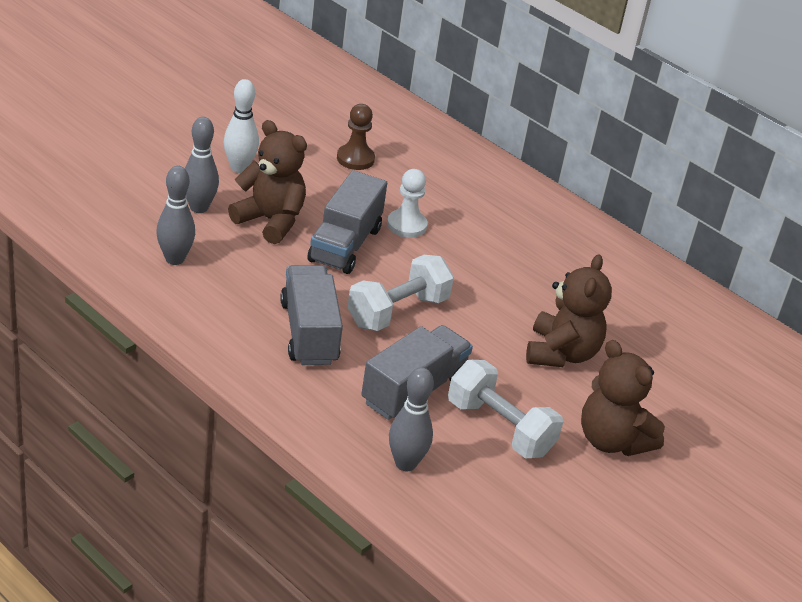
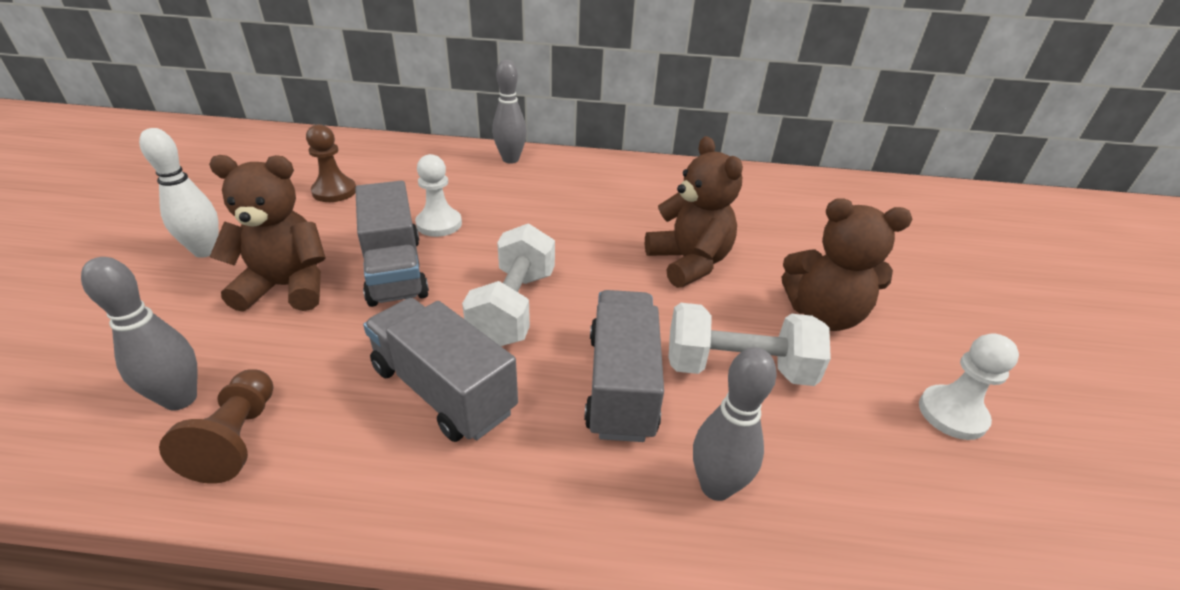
camera: 35 degrees left, 0 degrees up
grey bowling pin [185,117,219,213] -> grey bowling pin moved to [492,60,527,163]
none -> brown pawn [159,369,273,483]
none -> white pawn [919,333,1019,440]

